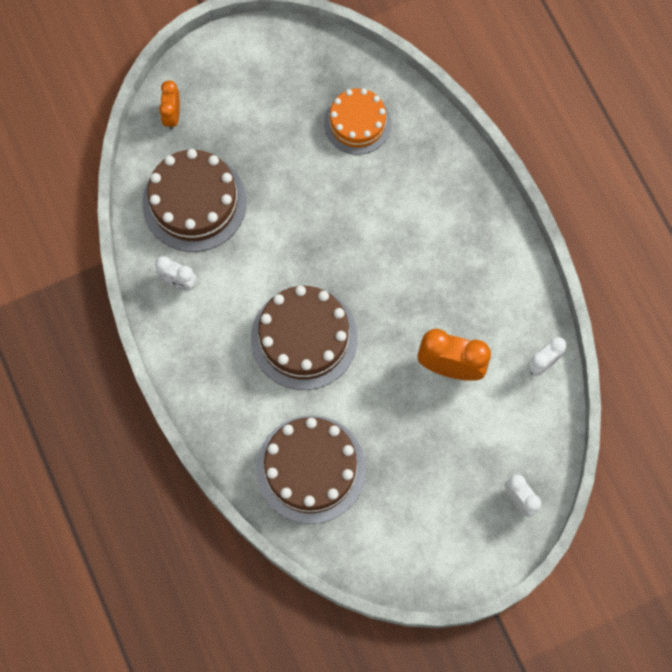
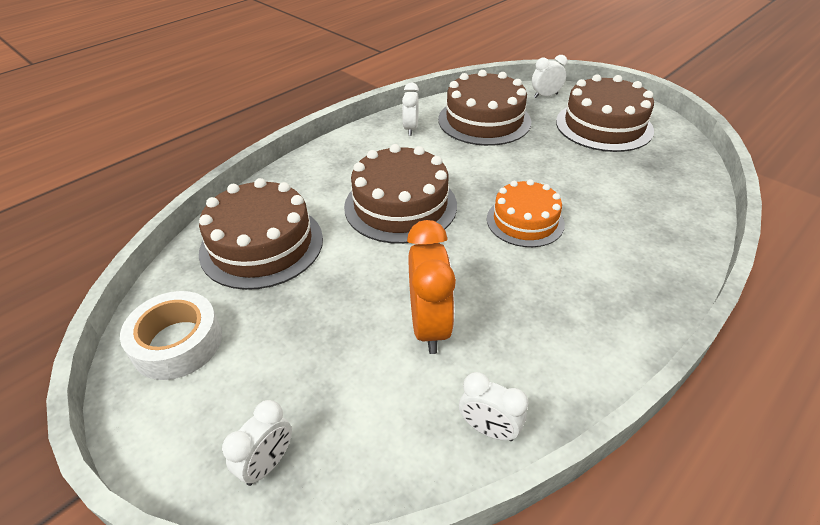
camera: 70 degrees right, 30 degrees down
orange clock [159,80,180,130] -> white clock [532,55,568,98]
orange cake [324,88,391,155] -> orange cake moved to [487,179,565,247]
none -> white tape [120,291,222,380]
none -> brown cake [556,74,654,152]

